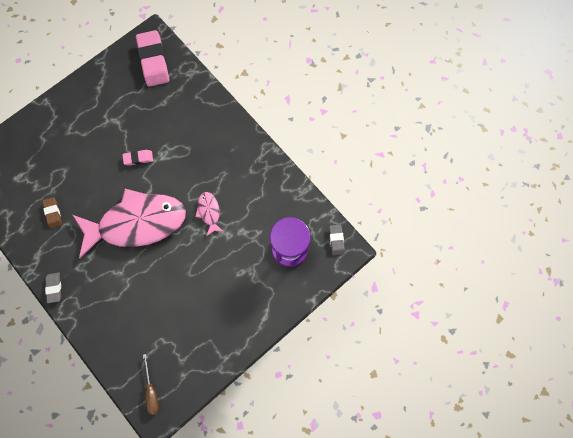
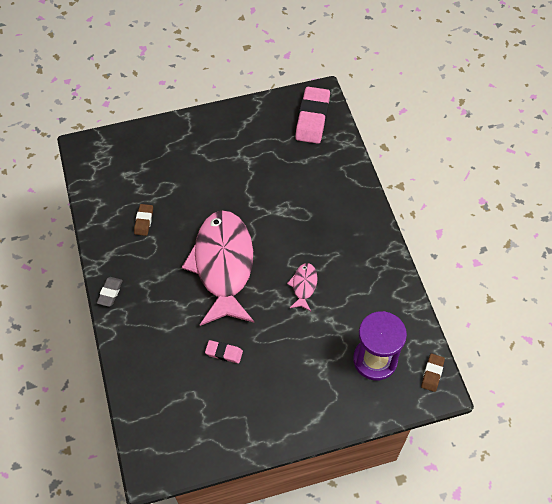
camera: 25 degrees right, 15 degrees down
pink fish [73,189,186,259] -> pink fish turned 105 degrees counterclockwise [182,210,254,326]
pink eraser [122,150,153,166] -> pink eraser moved to [205,340,243,363]
brown screwdriver [143,354,159,415] -> none
grey eraser [329,225,345,255] -> brown eraser [421,354,445,392]

